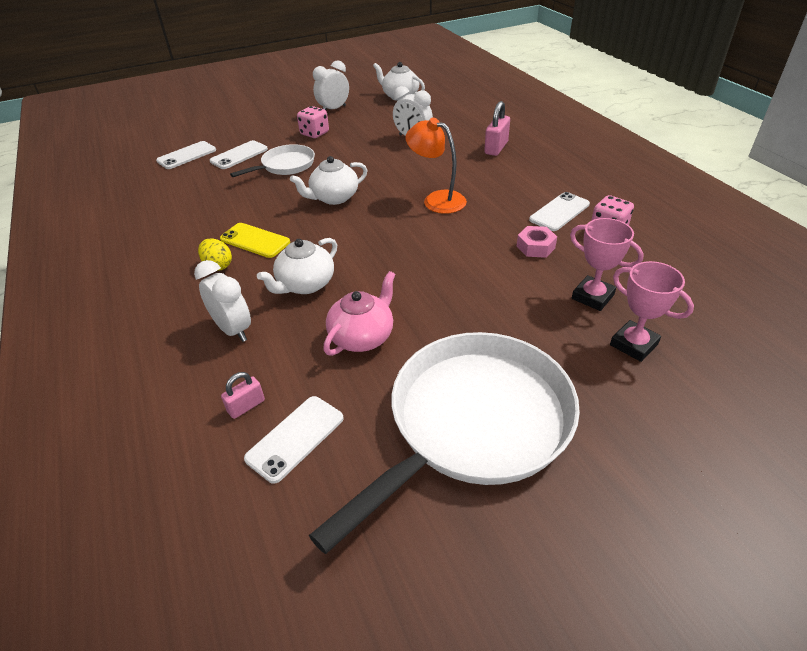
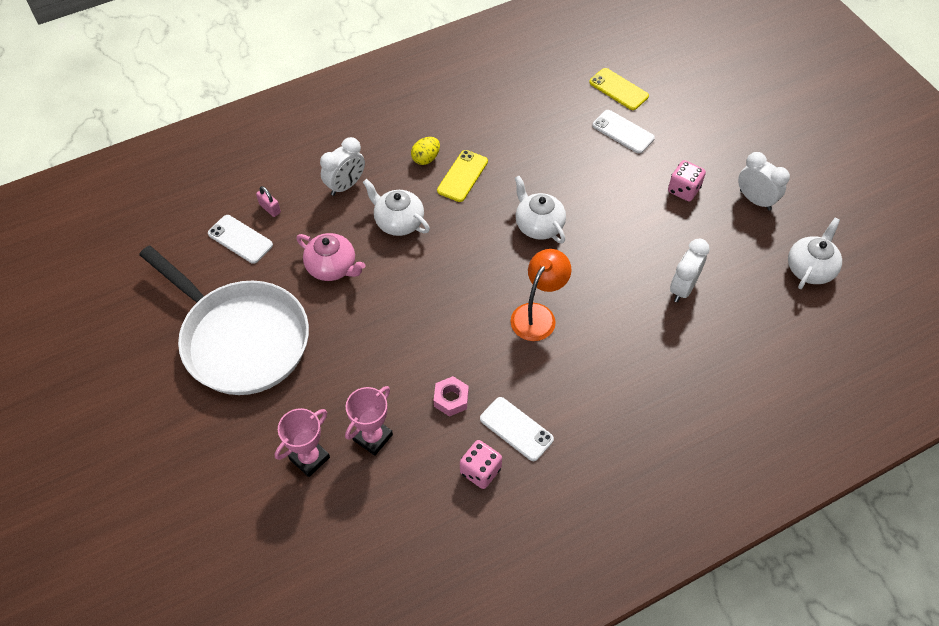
camera: 85 degrees right, 15 degrees up
white phone [156,141,216,169] -> yellow phone [589,68,649,110]
white pan [230,144,315,177] -> none
pink padlock [484,101,510,156] -> none

